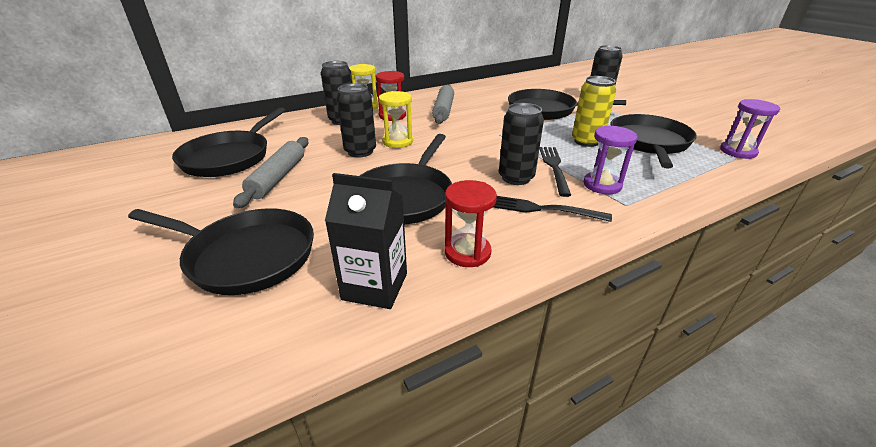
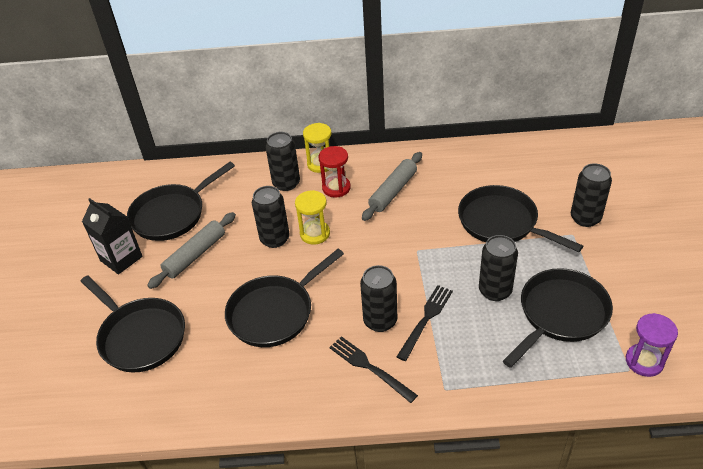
camera: 30 degrees right, 10 degrees up
black carton [325,173,407,309] -> black carton moved to [82,198,143,274]
red hourglass [444,180,497,267] -> none
yellow can [572,76,616,147] -> black can [479,235,518,301]
purple hourglass [583,125,637,194] -> none

